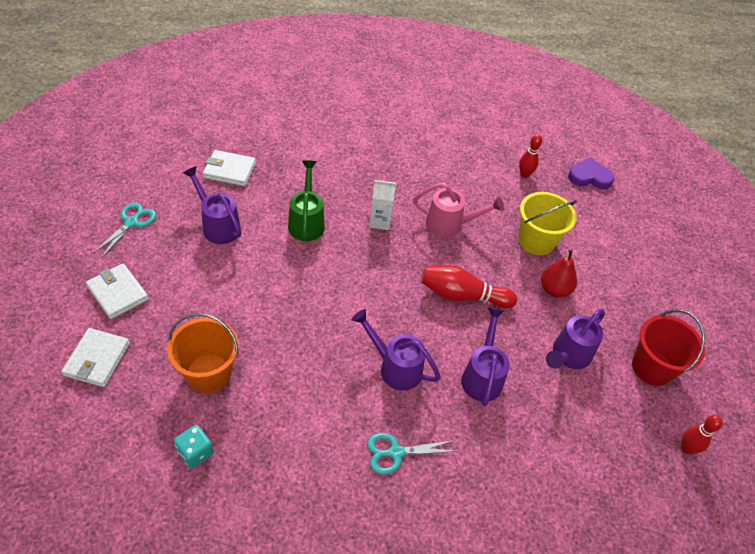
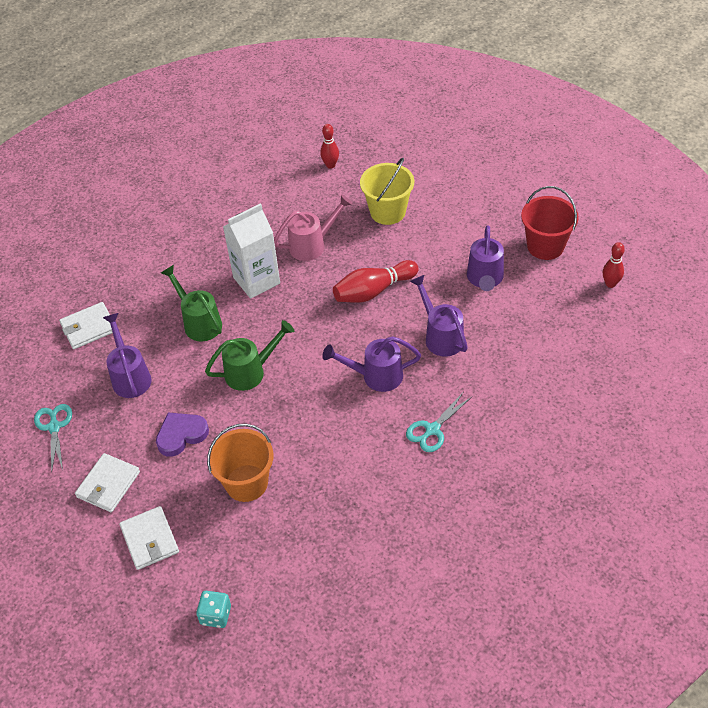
camera: 30 degrees left, 0 degrees up
white wallet [86,264,149,319] -> white wallet turned 75 degrees counterclockwise [75,453,140,512]
turquoise dice [174,425,214,468] -> turquoise dice moved to [196,591,231,628]
purple watering can [183,166,241,244] -> purple watering can turned 60 degrees clockwise [103,313,152,398]
white carton [369,180,396,230] -> white carton [223,203,280,299], size x1.70
red pear [541,250,577,298] -> none
purple heart [568,157,614,189] -> purple heart moved to [156,413,209,457]
none -> green watering can [205,320,294,391]

